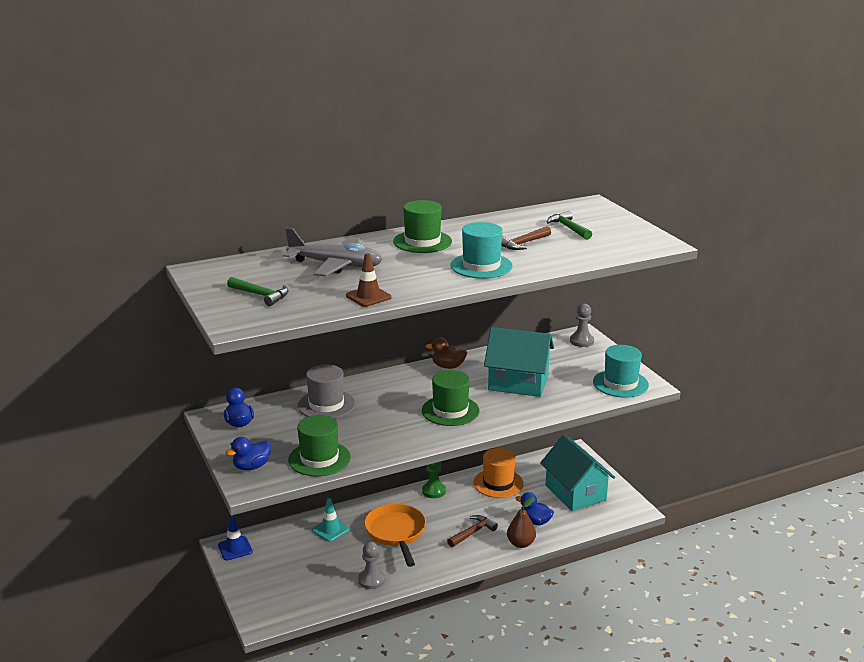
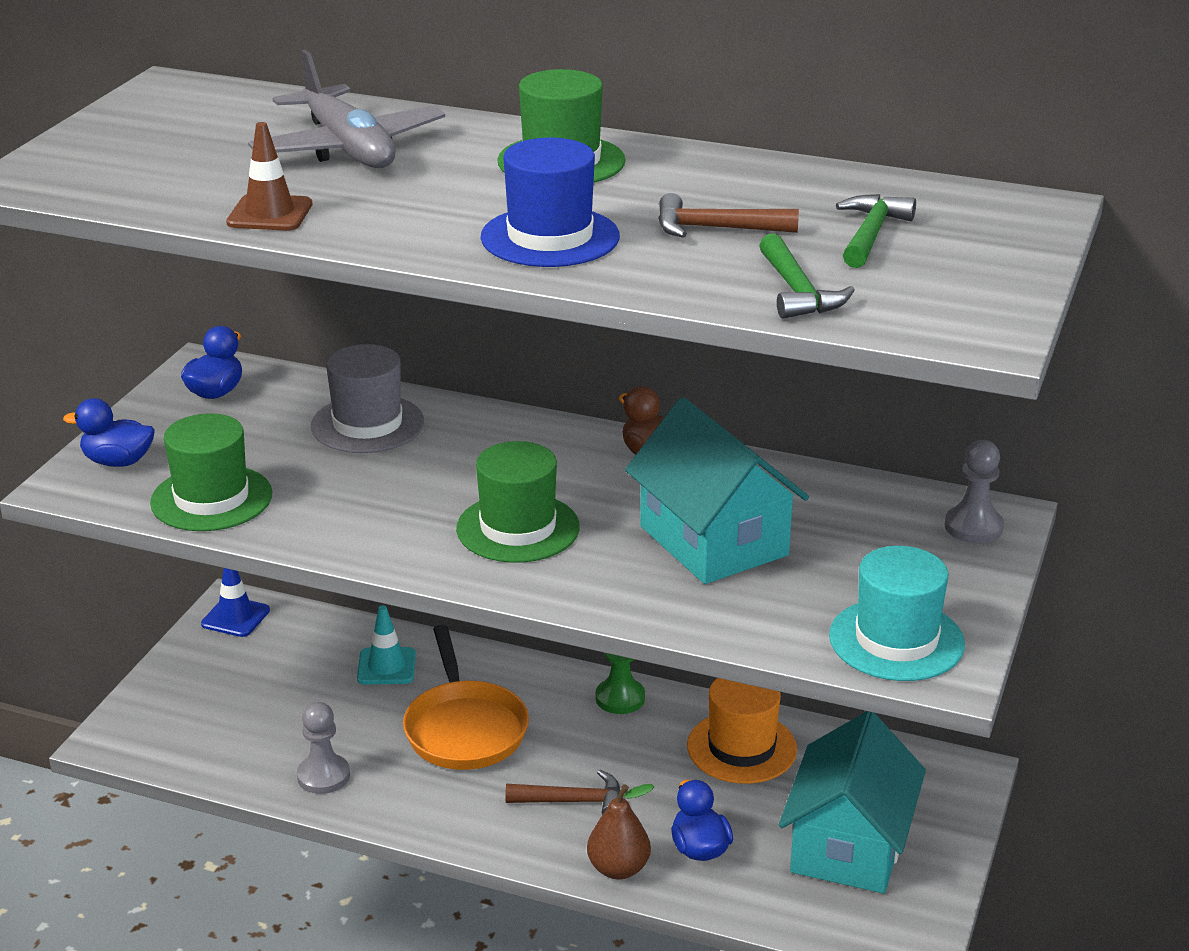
camera: 45 degrees right, 5 degrees up
green hammer [227,277,289,306] -> green hammer moved to [759,233,855,319]
orange pan [364,504,426,567] -> orange pan turned 135 degrees clockwise [403,625,529,770]
turquoise hat [451,222,513,279] -> blue hat [481,138,620,267]

